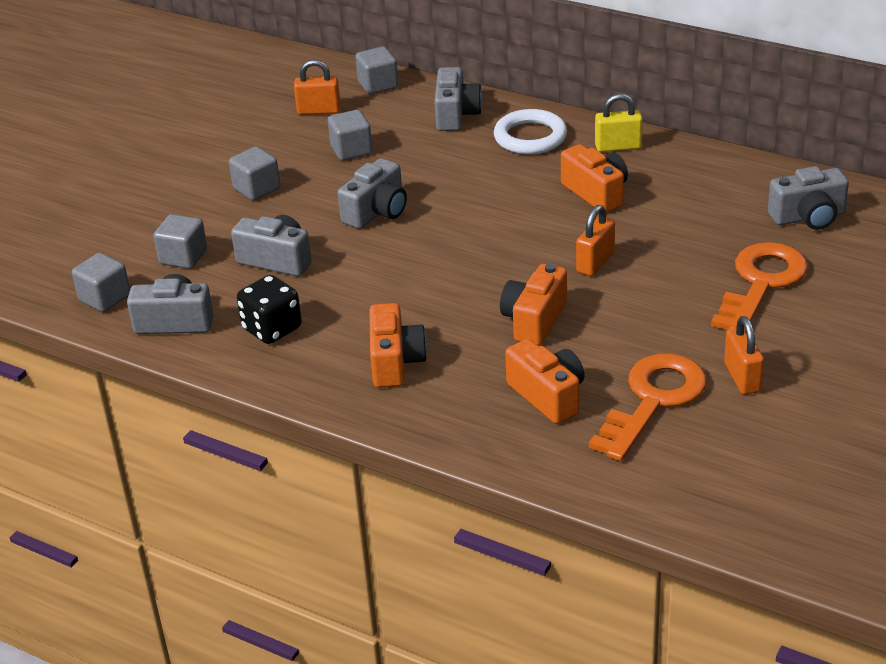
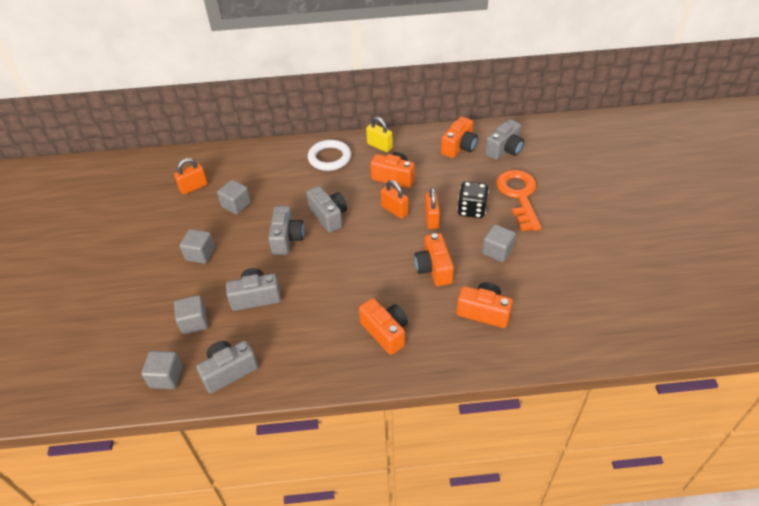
camera: 35 degrees left, 10 degrees up
black dice [237,275,302,344] -> black dice moved to [457,181,489,218]
grey cube [355,46,398,94] -> grey cube moved to [482,224,516,262]
grey camera [434,67,482,131] -> grey camera moved to [306,186,347,233]
orange key [589,353,707,461] -> none
yellow padlock [595,94,643,152] -> yellow padlock turned 75 degrees clockwise [366,117,393,152]
orange padlock [724,316,764,395] -> orange padlock moved to [381,180,408,219]
none -> orange camera [441,117,478,158]

